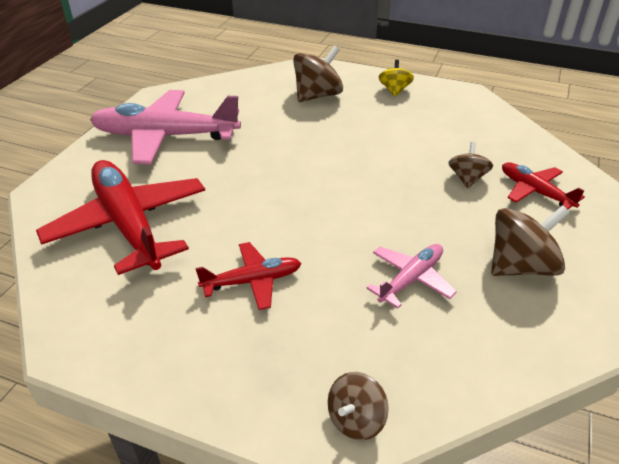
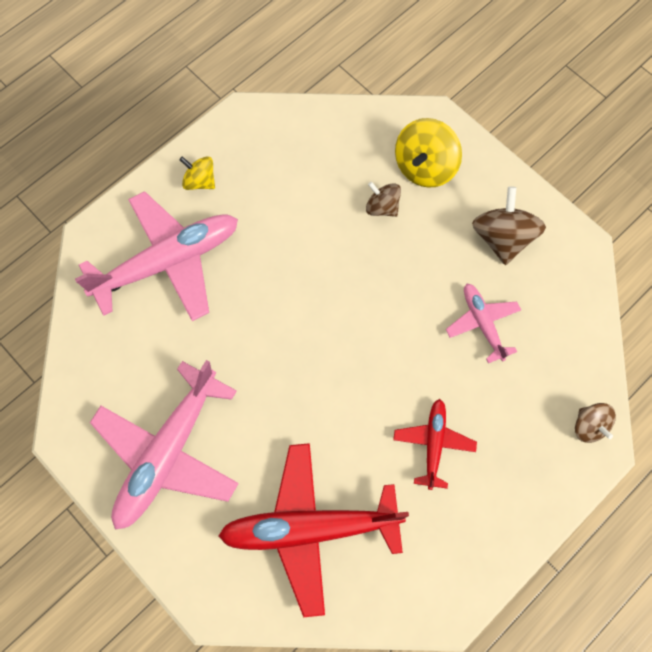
camera: 65 degrees left, 30 degrees up
brown spinning top [293,46,343,102] -> pink plane [75,191,238,321]
red plane [502,162,585,209] -> yellow spinning top [395,118,462,188]

